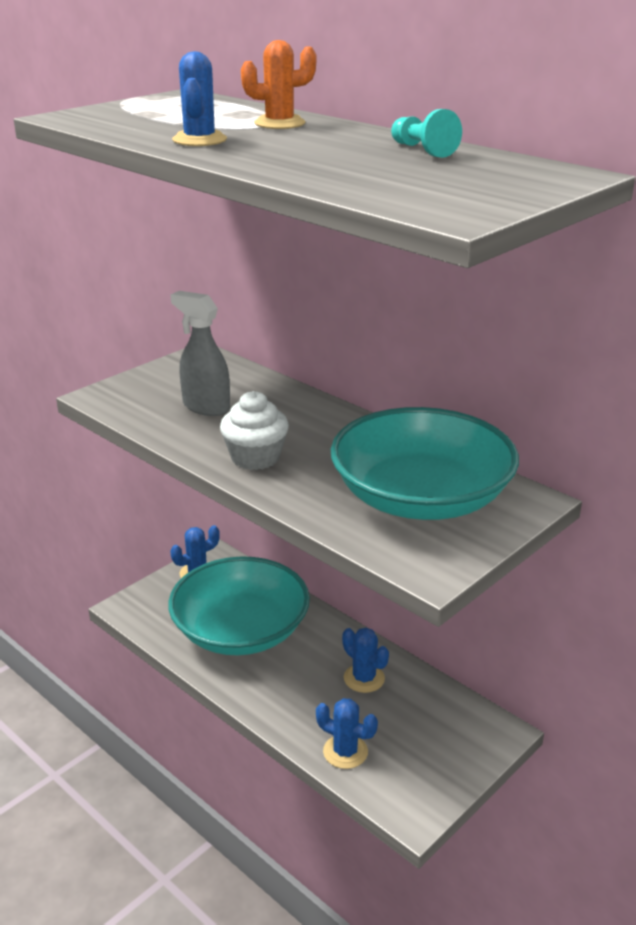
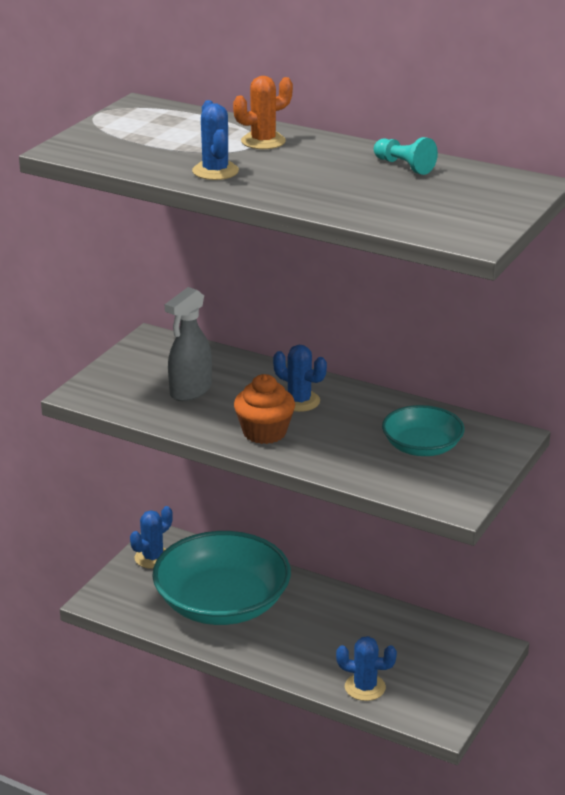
camera: 15 degrees left, 0 degrees up
grey spray bottle [170,291,230,416] -> grey spray bottle turned 75 degrees counterclockwise [165,287,212,401]
white cupcake [220,391,289,470] -> orange cupcake [234,374,295,444]
turquoise bowl [331,407,519,520] -> turquoise bowl [382,405,464,456], size x0.52
blue cactus [342,628,389,693] -> blue cactus moved to [273,345,327,412]

